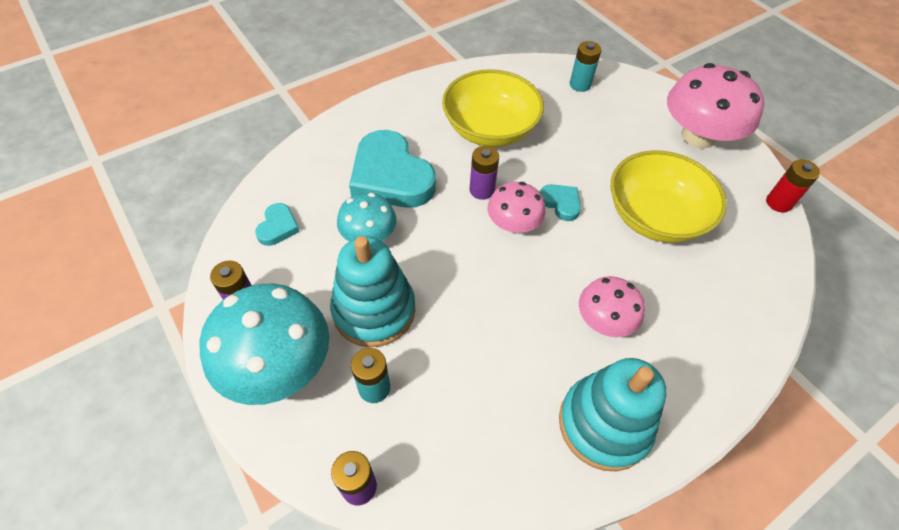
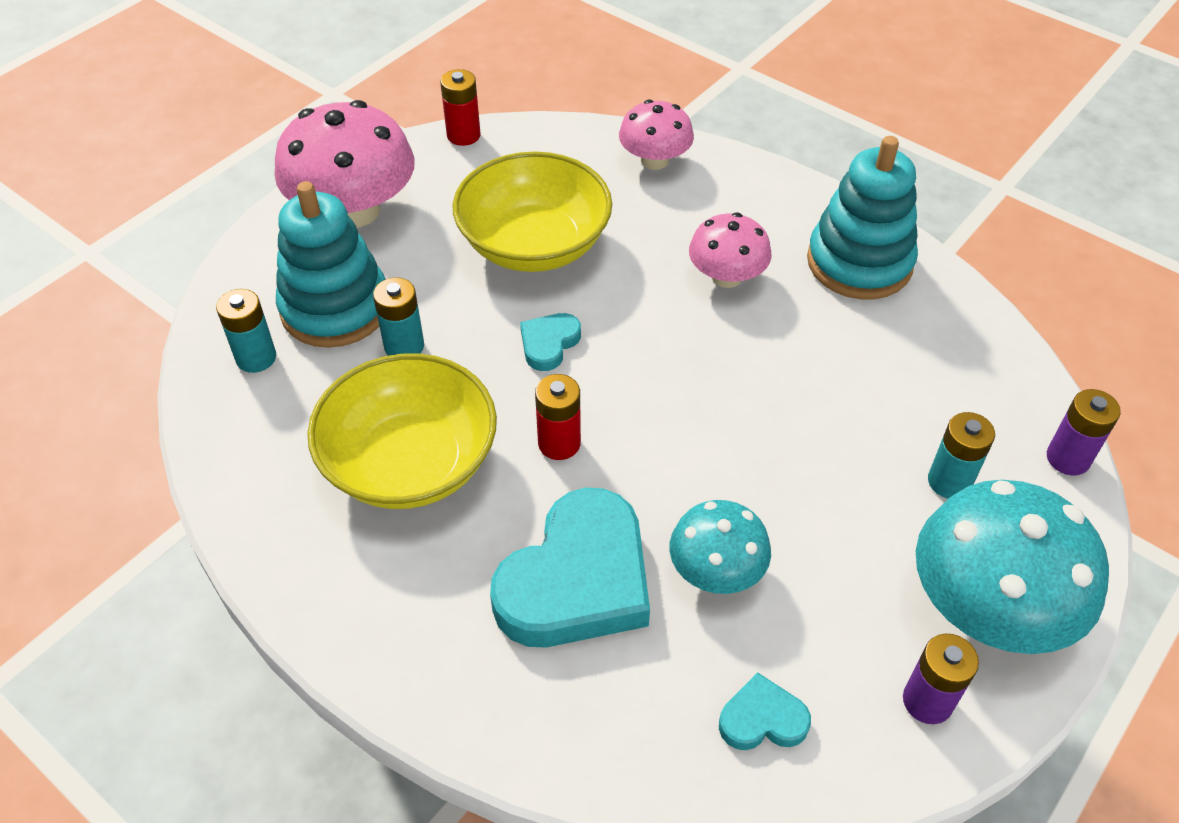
camera: 105 degrees left, 5 degrees down
turquoise stacking toy [330,236,415,347] -> turquoise stacking toy moved to [276,181,385,348]
purple battery [470,146,499,200] -> red battery [535,374,581,460]
pink mushroom [488,182,545,233] -> pink mushroom moved to [619,100,694,170]
none -> turquoise battery [373,277,424,356]

